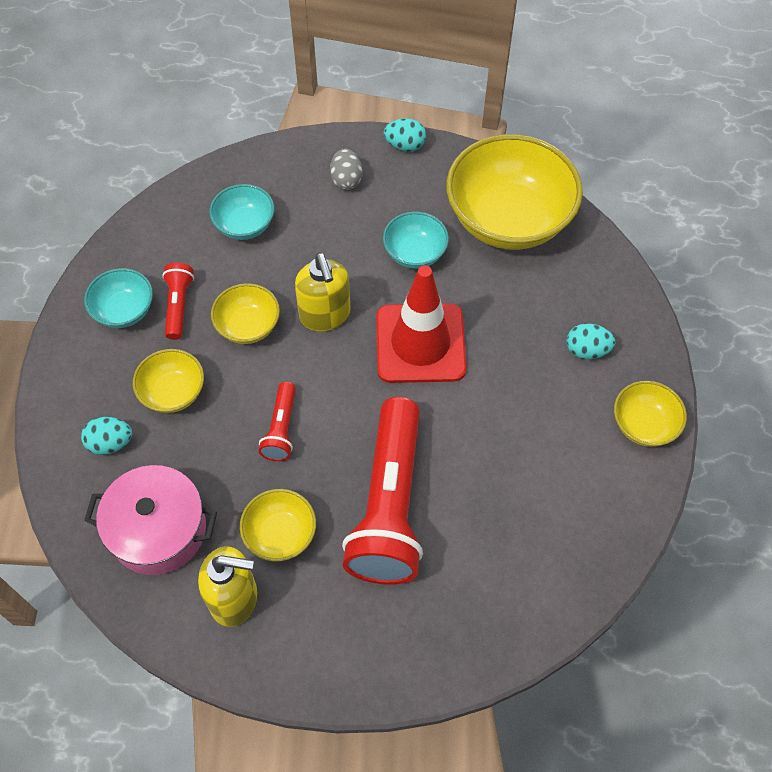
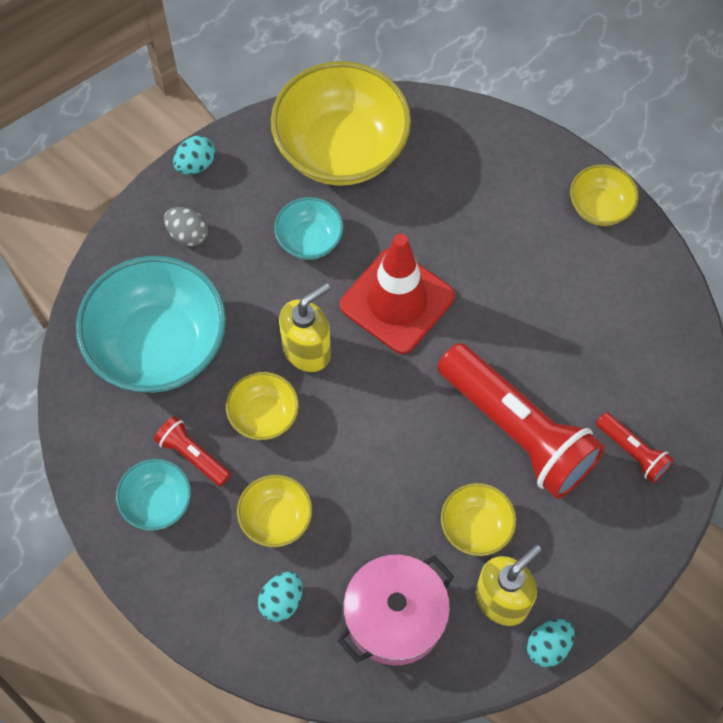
camera: 50 degrees left, 5 degrees up
turquoise bowl [209,184,274,240] -> turquoise bowl [76,256,226,393], size x2.05
red flashlight [259,382,296,461] -> red flashlight moved to [596,412,674,483]
yellow soap dispenser [295,253,351,331] -> yellow soap dispenser turned 60 degrees counterclockwise [279,282,331,372]
turquoise egg [566,323,616,359] -> turquoise egg moved to [527,619,575,667]

